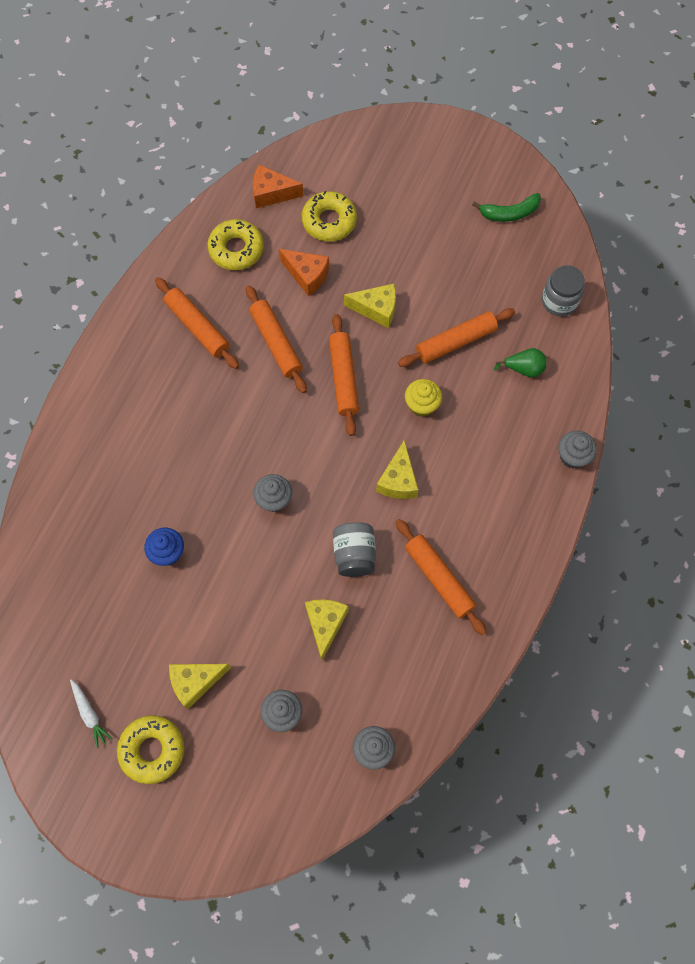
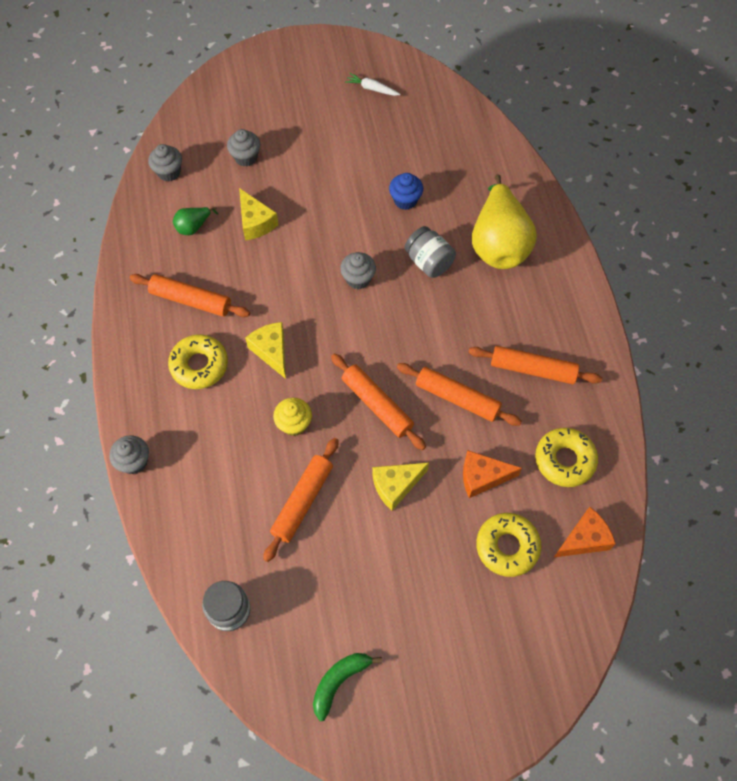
camera: 145 degrees right, 5 degrees down
yellow donut [117,715,184,784] -> yellow donut moved to [168,334,228,389]
yellow cheese [169,664,231,709] -> none
grey jar [333,522,376,577] -> grey jar moved to [405,226,456,278]
green pear [494,348,547,378] -> green pear moved to [173,207,218,235]
none -> yellow pear [472,174,537,269]

